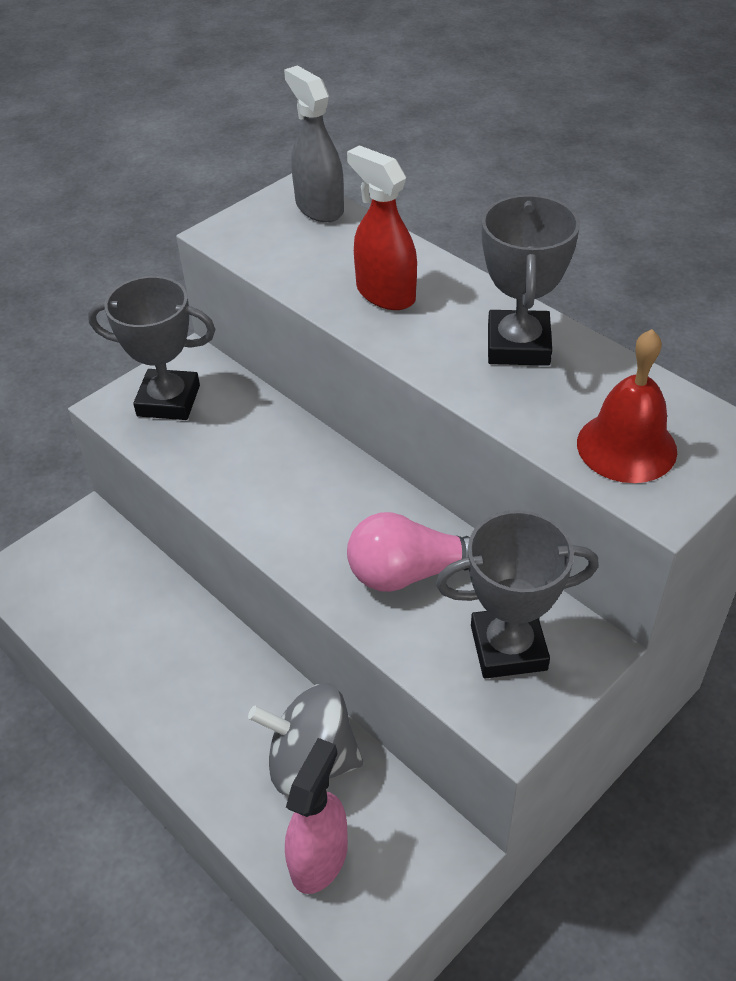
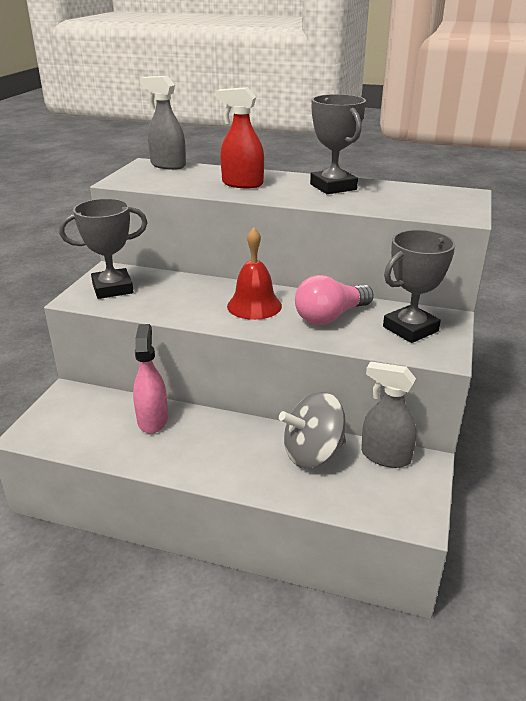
camera: 30 degrees left, 15 degrees down
pink spray bottle [285,738,348,894] -> pink spray bottle moved to [133,324,168,434]
red bell [577,329,677,483] -> red bell moved to [227,228,282,320]
none -> grey spray bottle [361,361,417,468]

